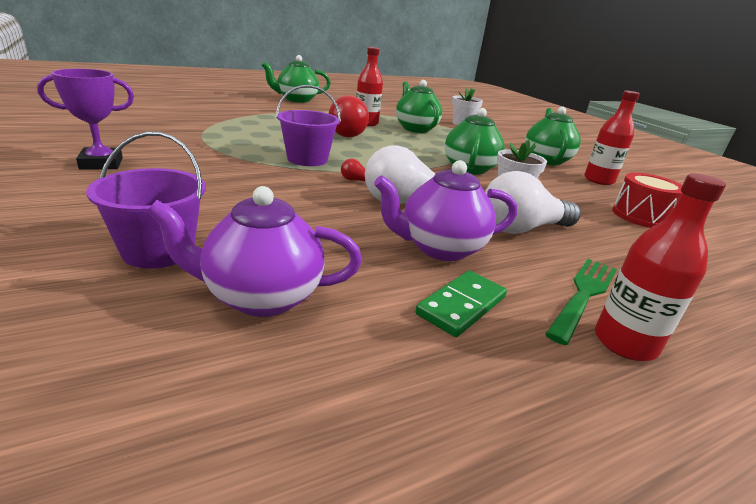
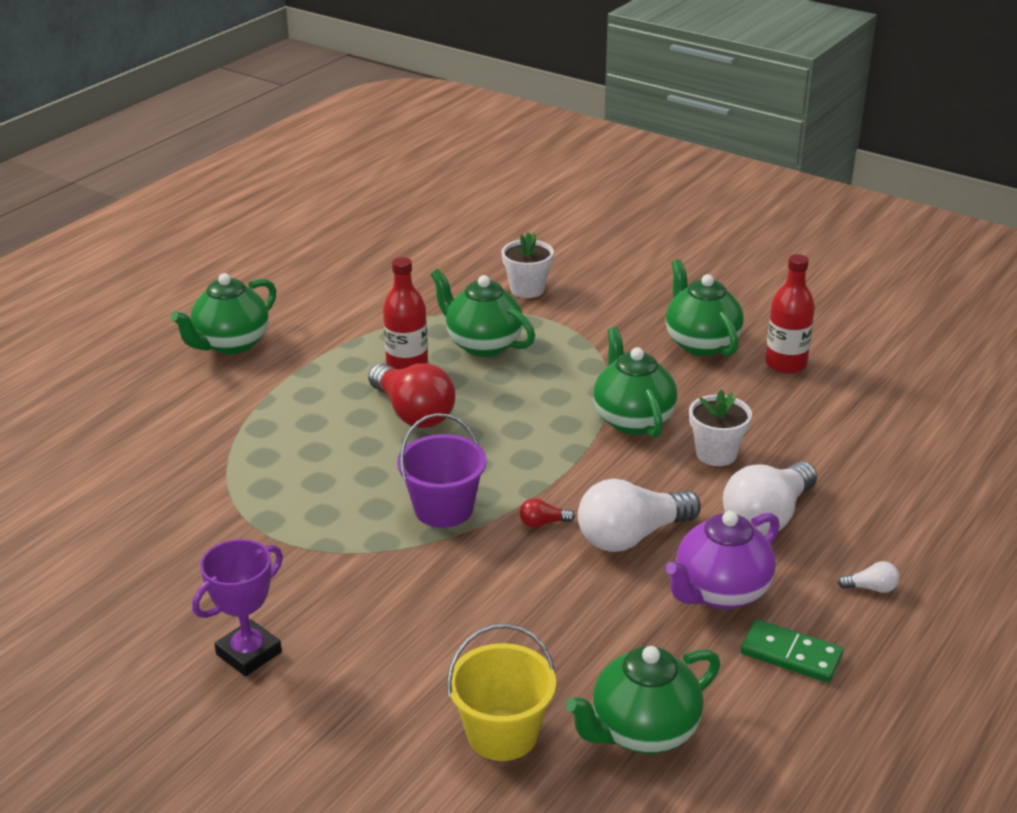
camera: 25 degrees left, 5 degrees up
purple bucket [86,131,206,269] -> yellow bucket [447,624,556,761]
purple teapot [146,186,362,317] -> green teapot [565,646,720,754]
green domino [415,271,507,337] -> green domino turned 75 degrees counterclockwise [741,620,843,683]
green fork [545,259,617,345] -> white light bulb [838,561,899,593]
red bottle [595,173,726,361] -> none
red drum [612,172,682,228] -> none

